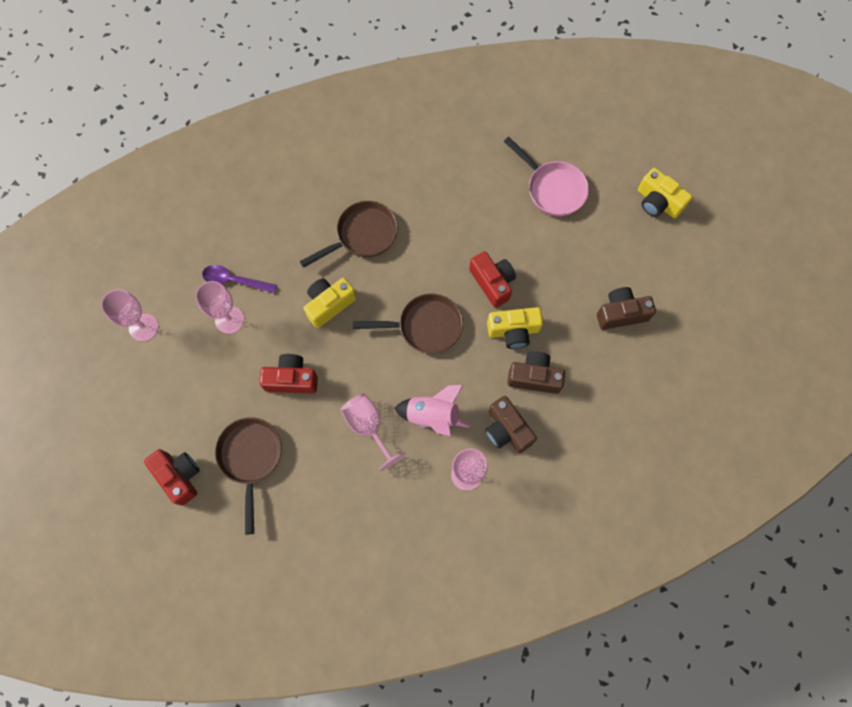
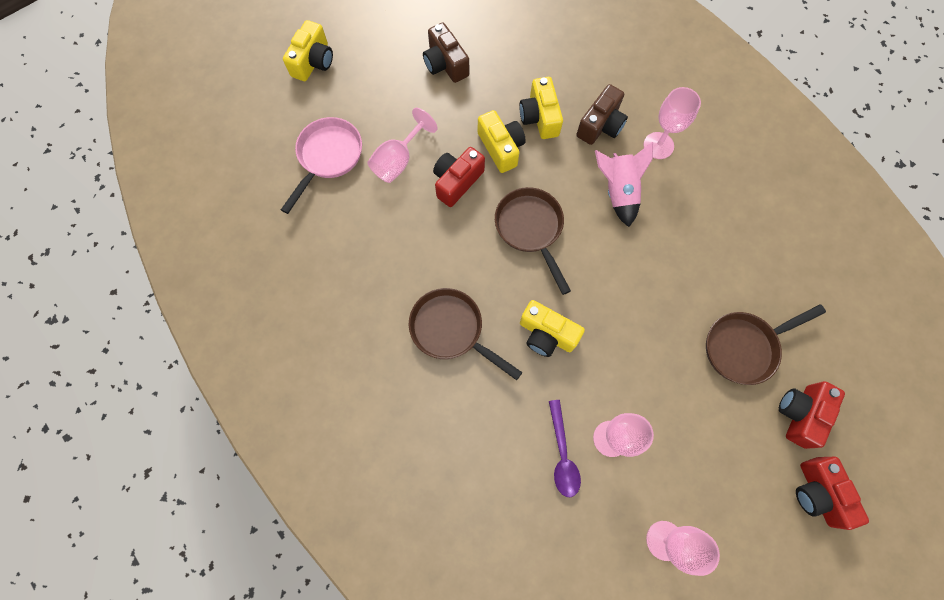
camera: 110 degrees left, 0 degrees up
red camera [259,354,318,394] -> red camera moved to [796,457,869,530]
pink goblet [340,393,406,471] -> pink goblet moved to [367,108,437,183]
brown camera [507,351,565,394] -> yellow camera [519,77,563,139]

